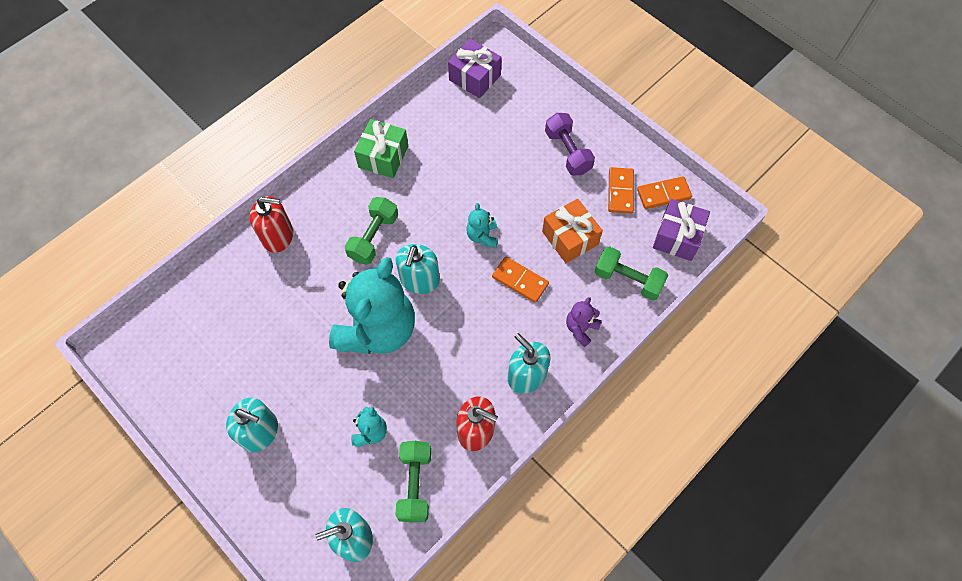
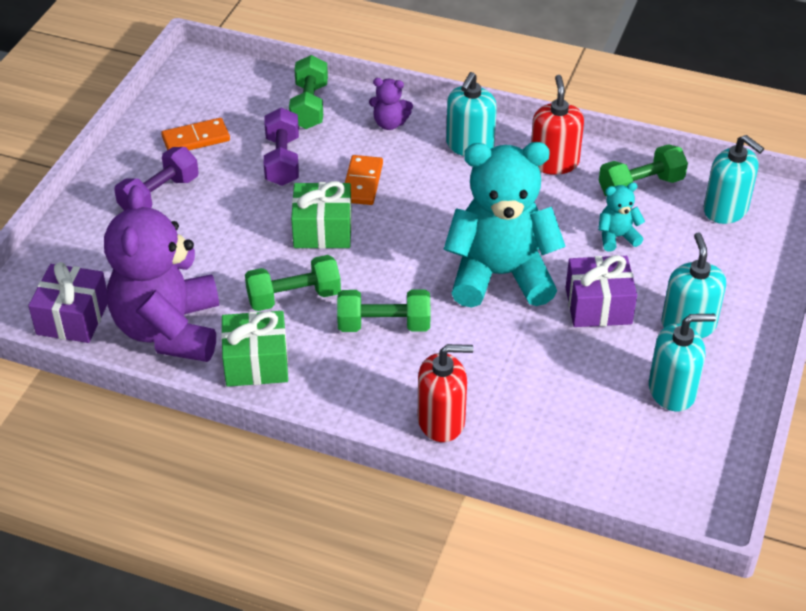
camera: 115 degrees left, 20 degrees down
red soap dispenser [250,196,293,253] -> red soap dispenser turned 105 degrees clockwise [418,344,474,442]
turquoise soap dispenser [396,244,440,294] -> turquoise soap dispenser moved to [649,314,716,411]
turquoise teddy bear [466,203,498,248] -> green gift [291,181,352,249]
orange gift [542,199,603,263] -> purple dumbbell [264,108,299,186]
orange domino [637,176,692,209] -> none
purple gift [653,199,710,261] -> purple gift moved to [566,255,637,327]
none -> purple teddy bear [104,185,219,362]
none -> green dumbbell [245,255,341,311]

